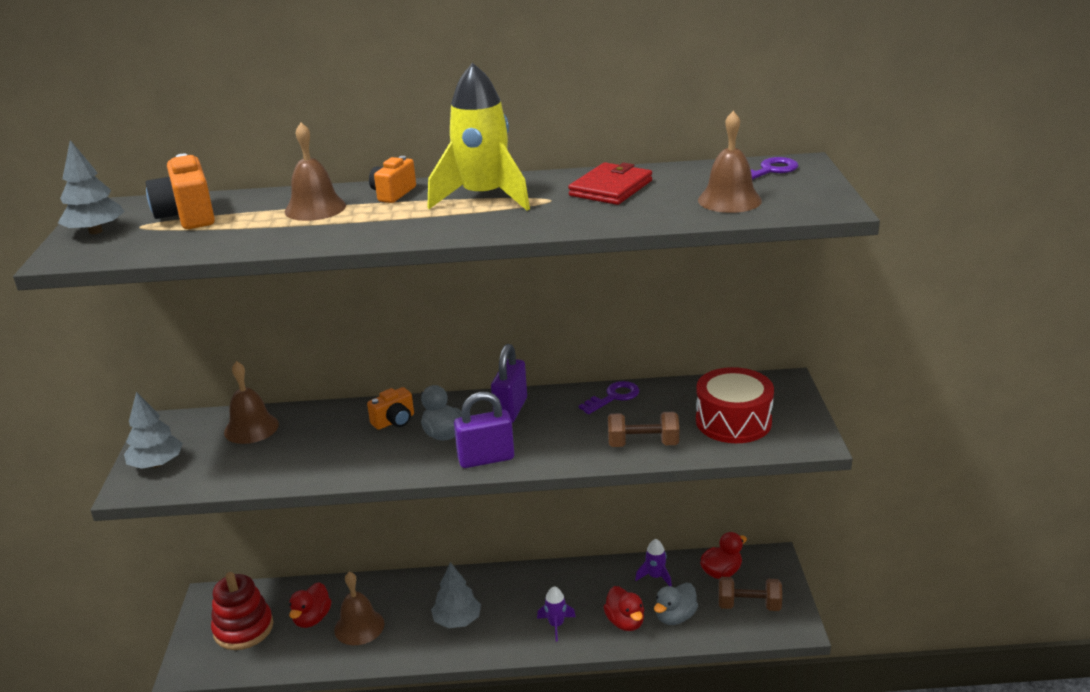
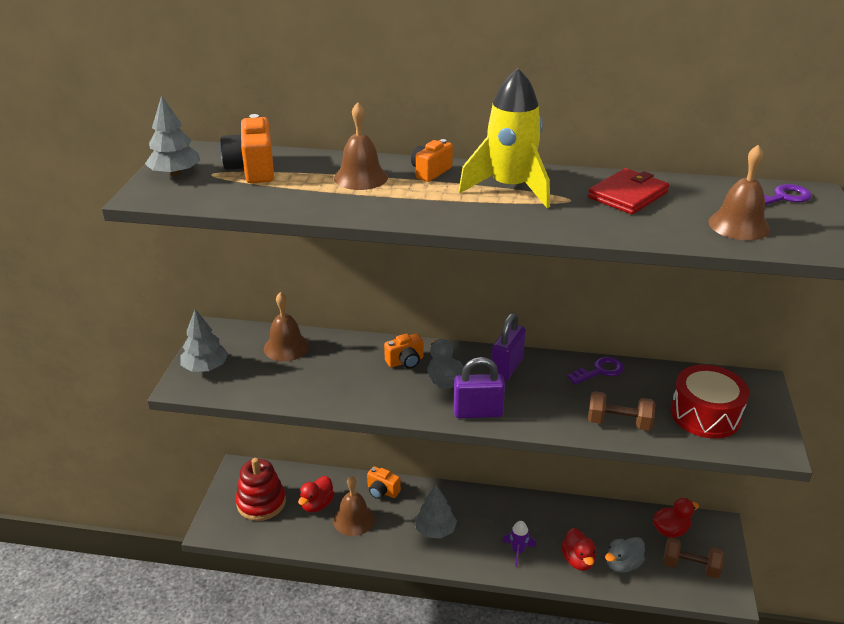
camera: 10 degrees right, 5 degrees up
purple rocket [635,539,672,587] -> none
none -> orange camera [367,466,401,499]

